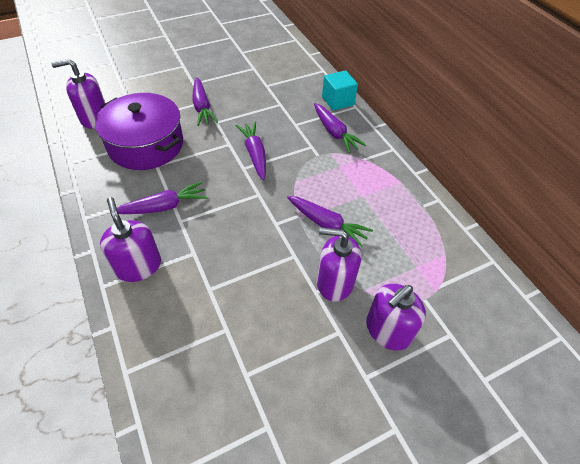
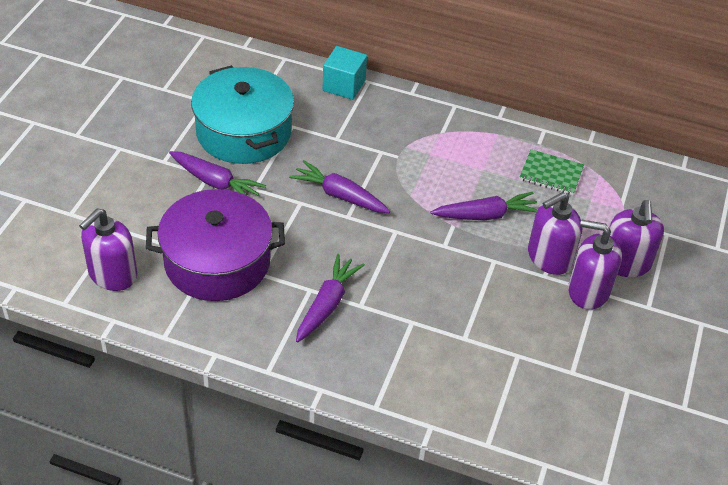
camera: 45 degrees left, 5 degrees down
purple soap dispenser [100,197,161,282] -> purple soap dispenser moved to [568,220,622,310]
purple carrot [314,103,366,153] -> none
none -> turquoise pot [191,65,294,164]
none -> green notebook [520,149,584,195]

